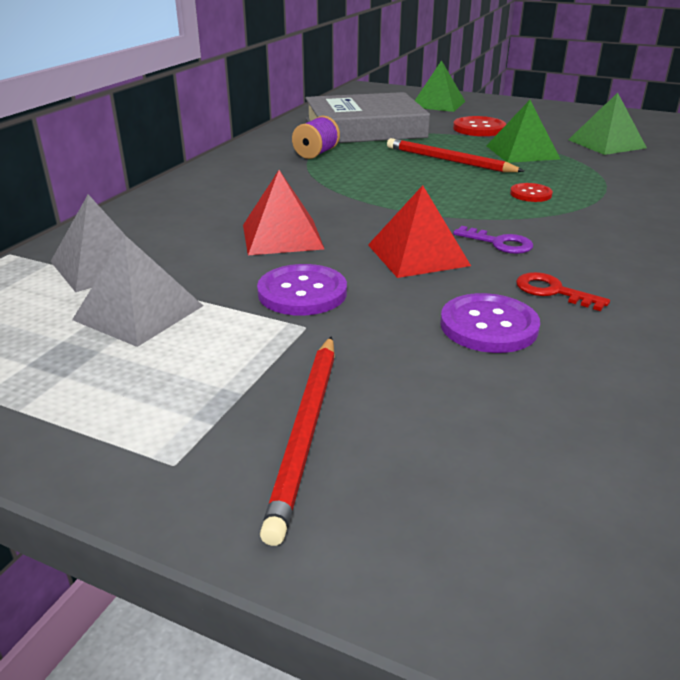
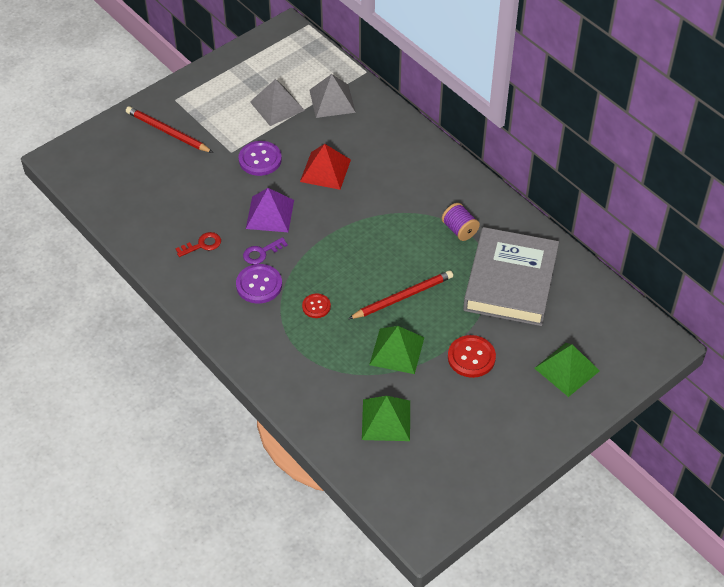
camera: 115 degrees right, 20 degrees up
red pyramid [368,185,471,278] -> purple pyramid [246,188,294,232]
purple button [440,293,540,353] -> purple button moved to [236,264,282,304]

